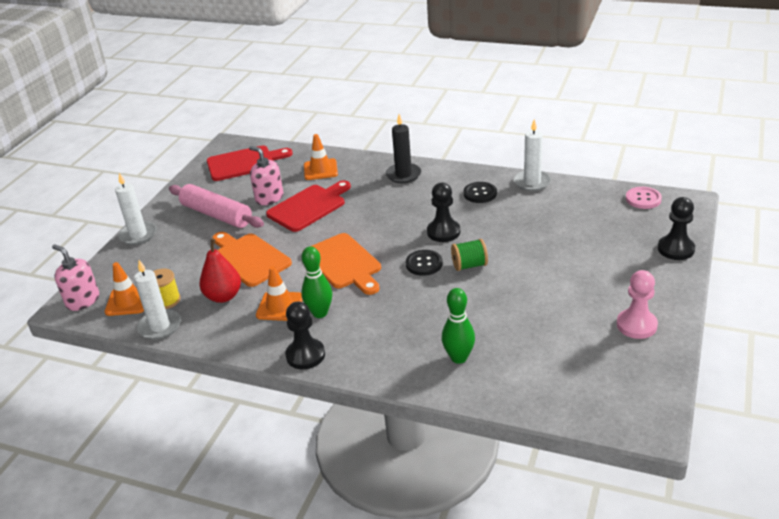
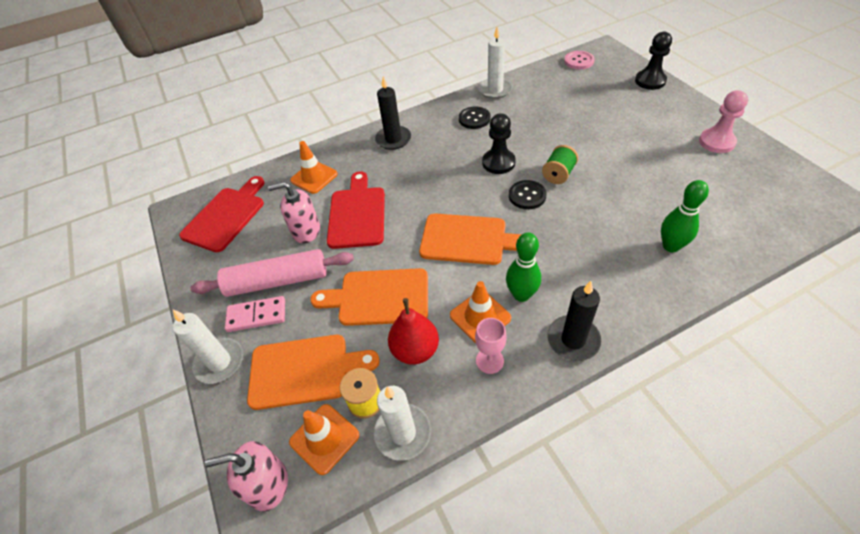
camera: 45 degrees left, 15 degrees up
black pawn [285,302,325,369] -> black candle [547,281,601,361]
none -> pink domino [225,296,285,332]
none -> orange cutting board [247,335,380,410]
none -> pink goblet [475,318,507,374]

